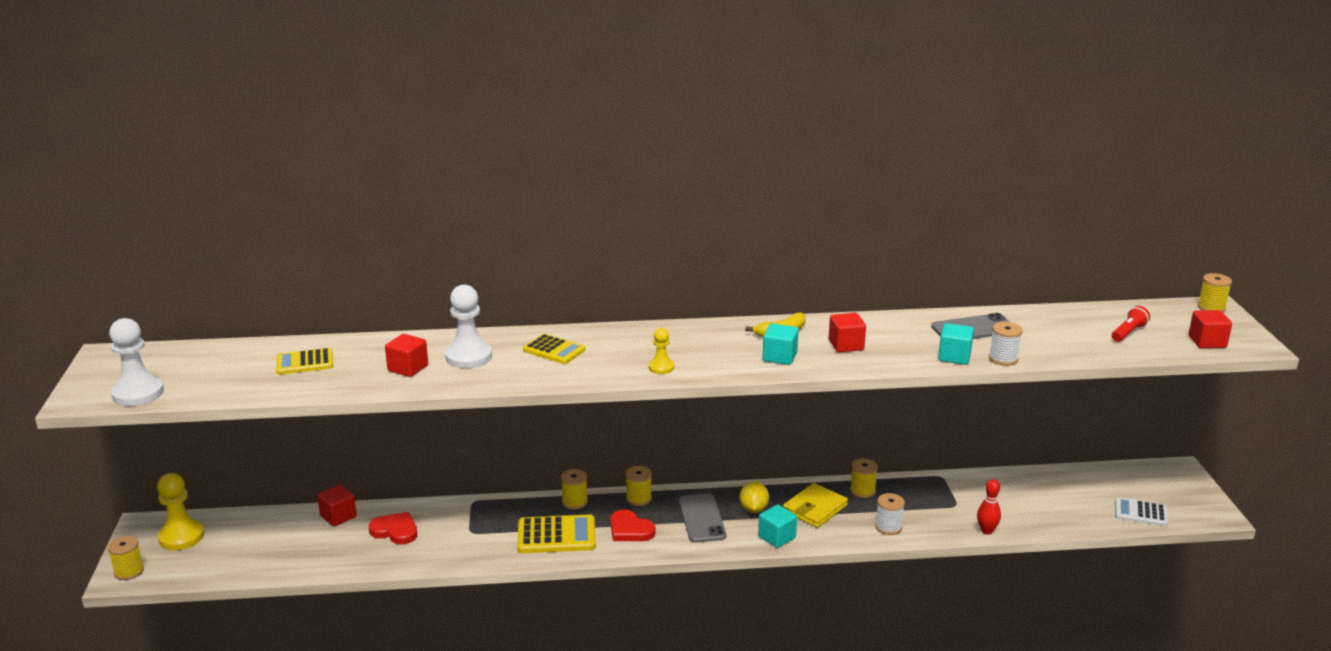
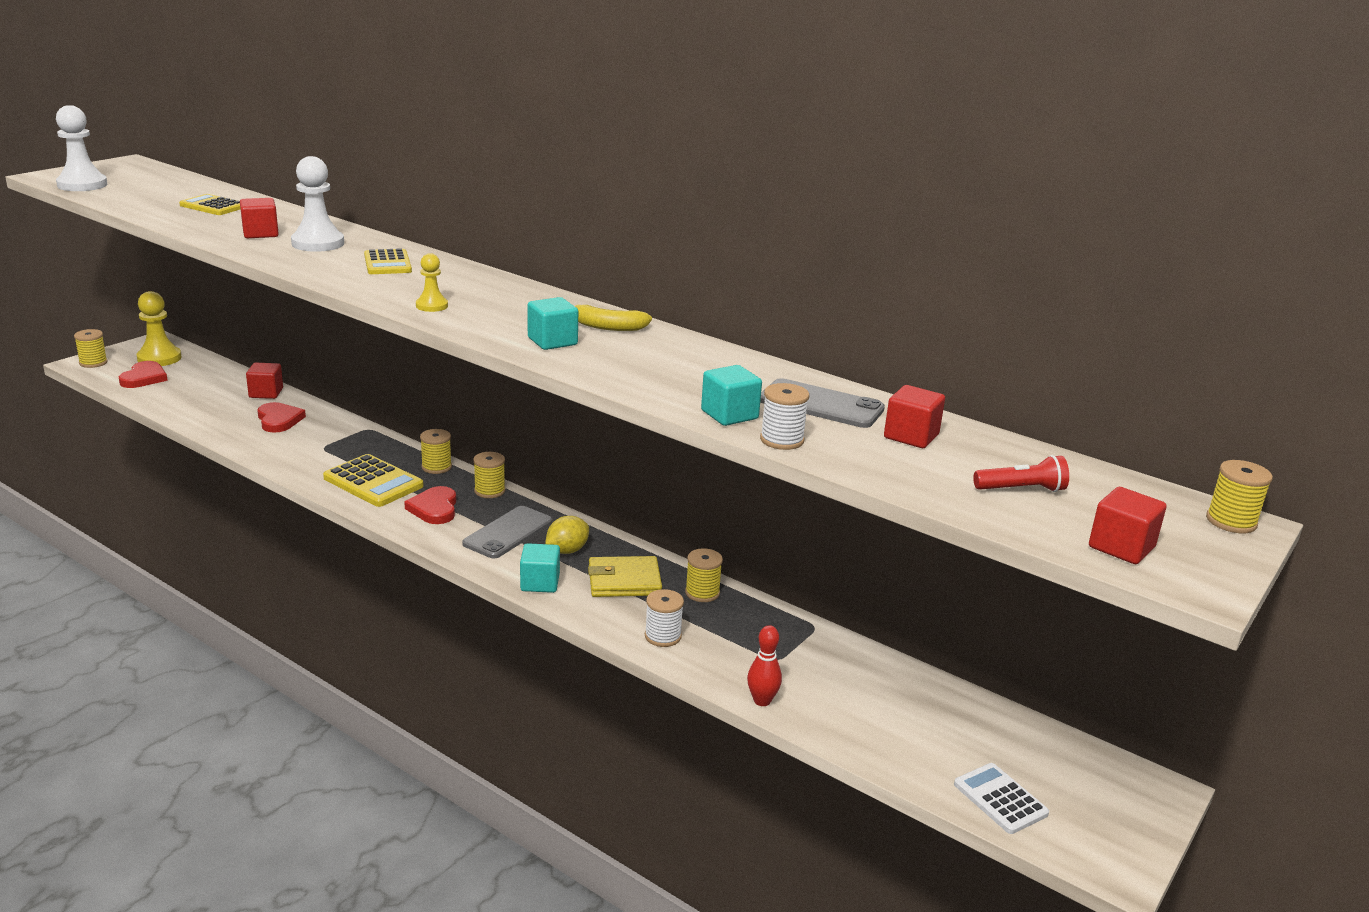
camera: 40 degrees right, 0 degrees up
red cube [829,313,866,352] -> red cube moved to [884,385,945,448]
none -> red heart [119,361,168,388]

